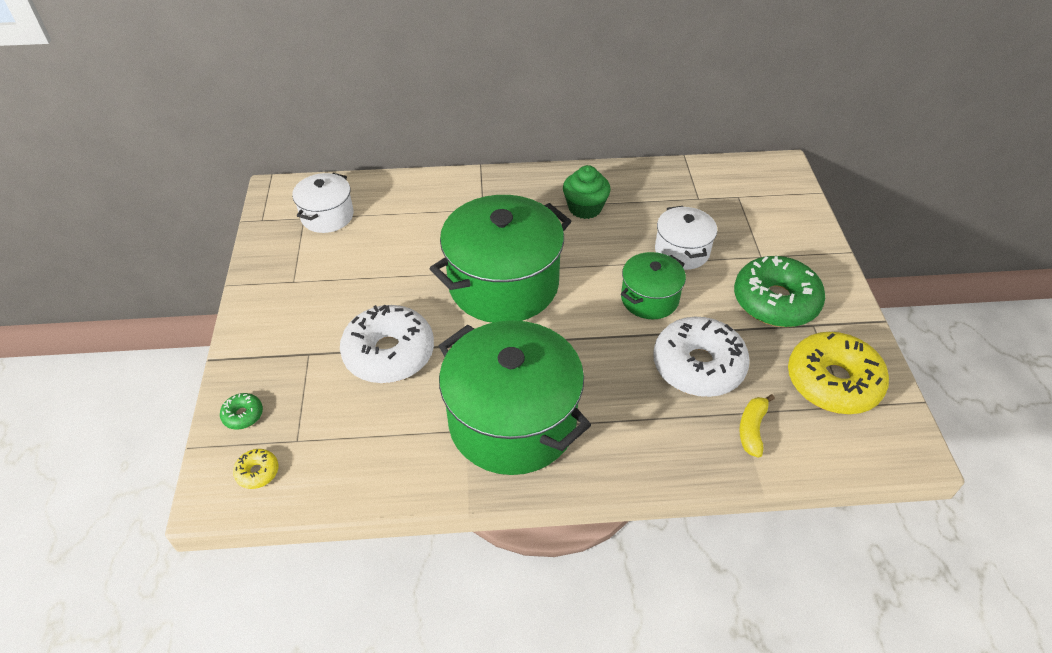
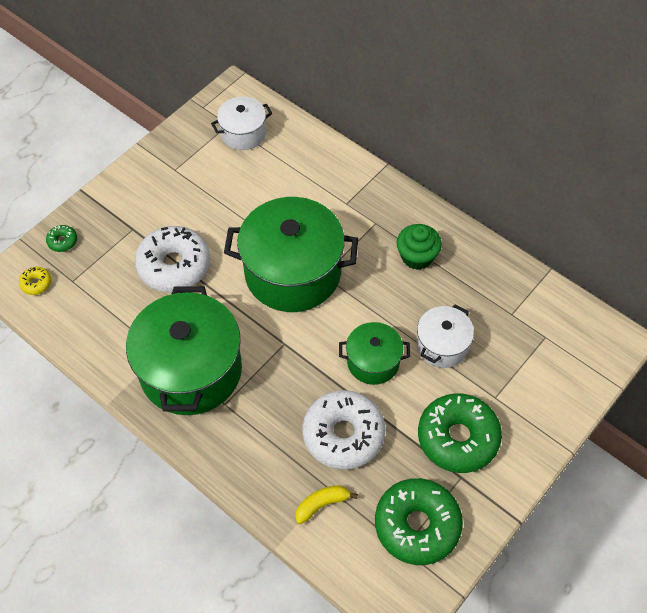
camera: 45 degrees right, 10 degrees up
yellow donut [788,332,889,414] -> green donut [375,478,463,565]

